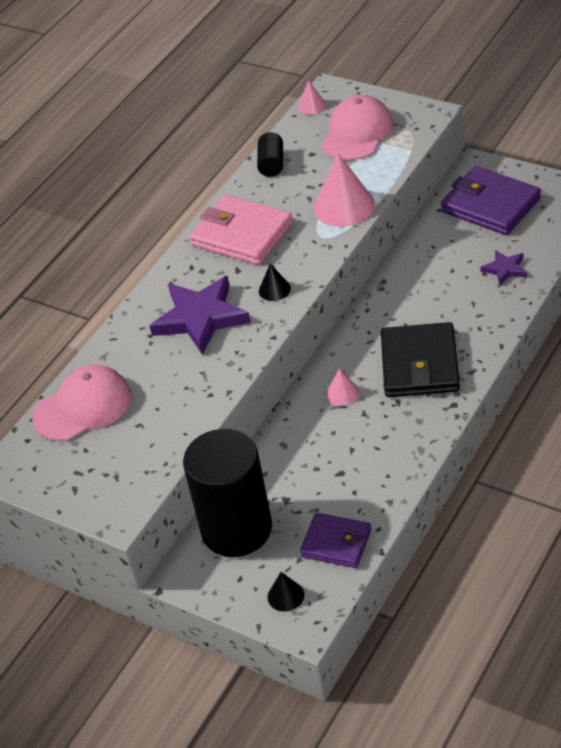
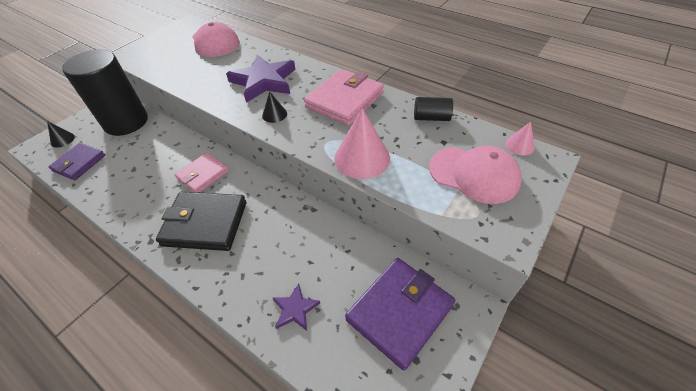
camera: 90 degrees right, 5 degrees up
pink cone [326,368,359,406] -> pink wallet [175,153,229,193]

